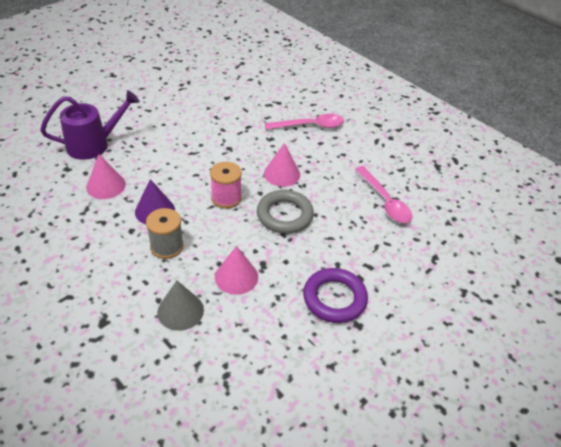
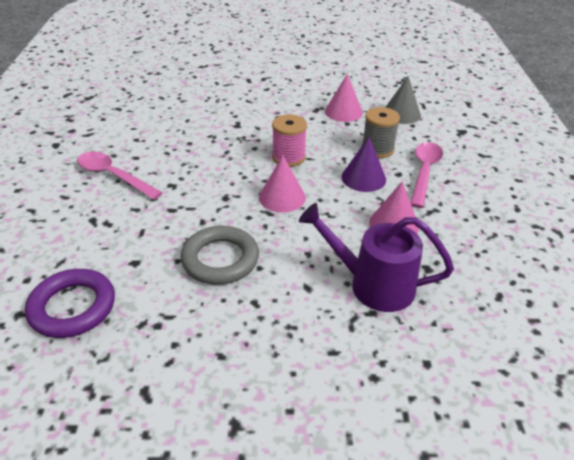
camera: 135 degrees left, 5 degrees down
grey ring [257,190,314,234] -> grey ring moved to [181,226,259,285]
pink cone [264,143,300,187] -> pink cone moved to [259,155,306,213]
purple ring [303,268,368,323] -> purple ring moved to [25,269,115,338]
pink spoon [356,166,413,223] -> pink spoon moved to [410,142,443,208]

